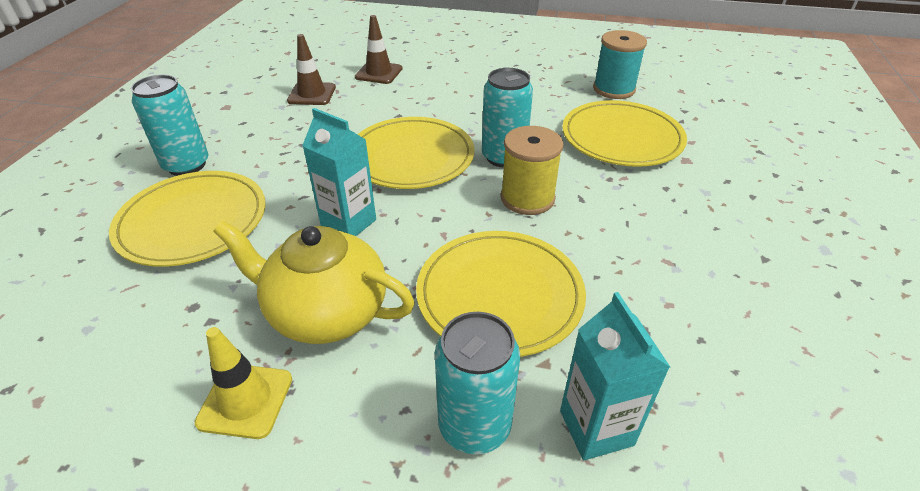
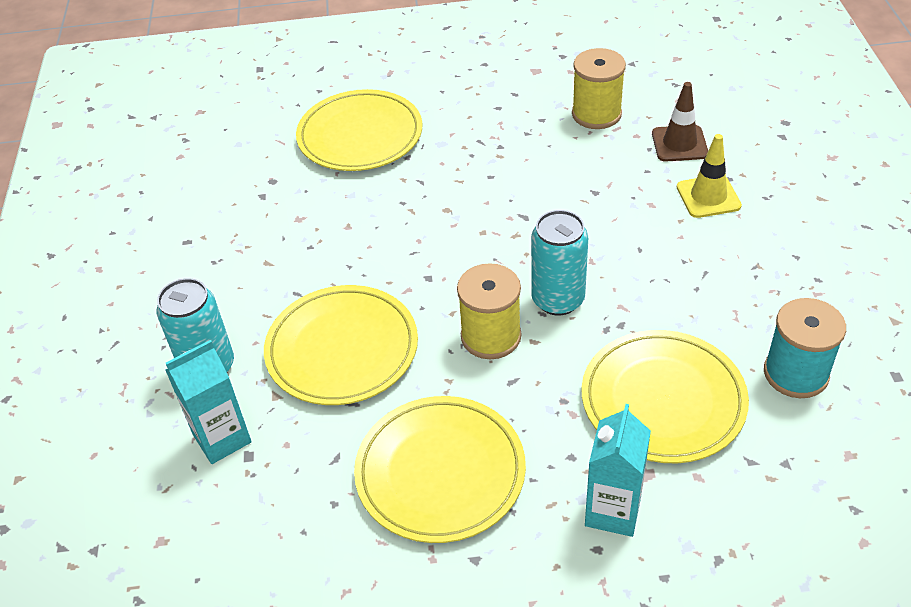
camera: 75 degrees right, 5 degrees up
turquoise can [131,75,208,176] -> none
yellow traffic cone [195,327,292,439] -> yellow traffic cone moved to [677,134,742,218]
yellow teapot [213,221,415,344] -> none
brown traffic cone [287,34,336,105] -> yellow spool [572,48,626,129]
turquoise carton [302,108,376,236] -> turquoise carton moved to [585,404,651,537]
yellow plate [357,117,474,189] -> yellow plate moved to [354,396,526,543]

